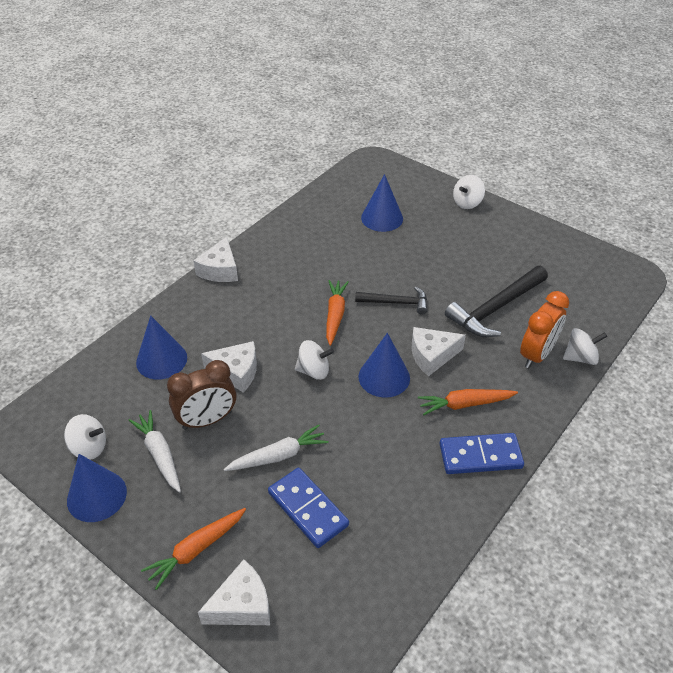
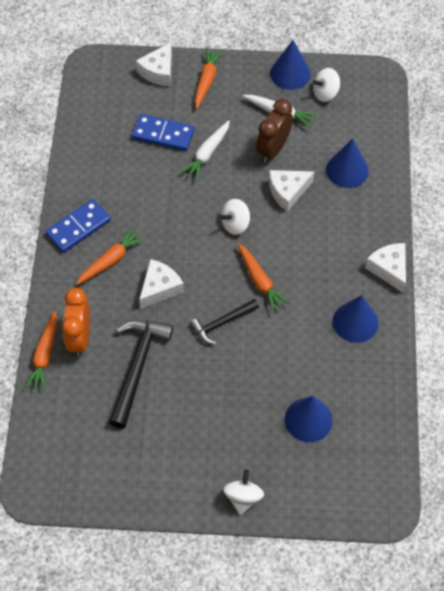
camera: 145 degrees right, 15 degrees up
blue cone [358,333,410,398] -> blue cone moved to [333,295,378,343]
white spinning top [563,328,607,365] -> orange carrot [25,311,57,391]

